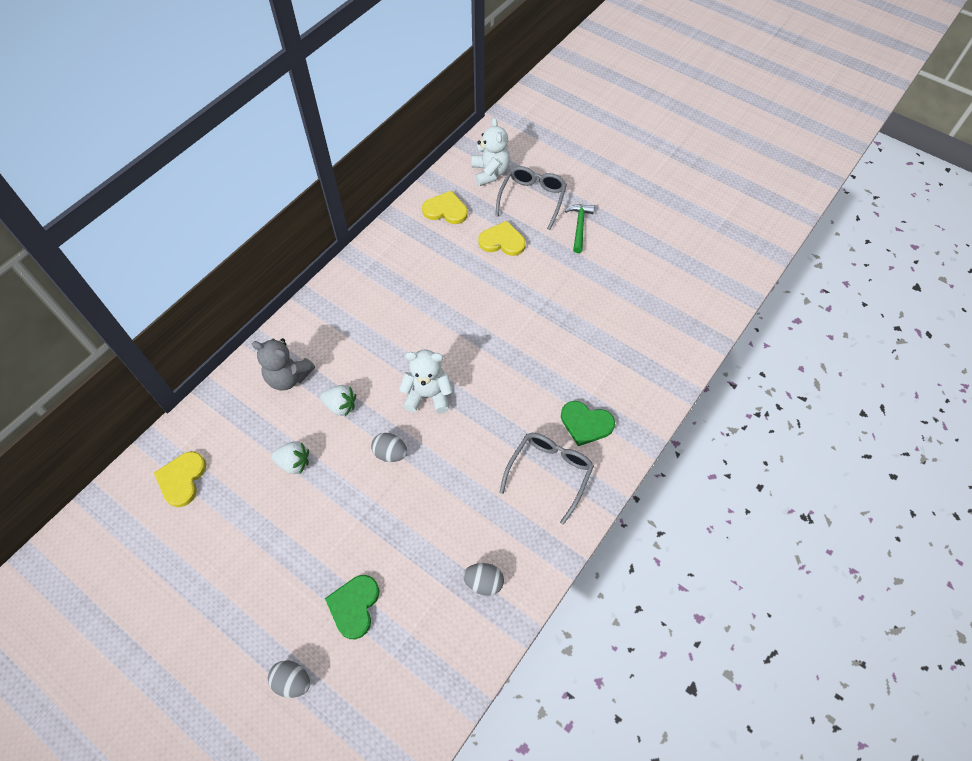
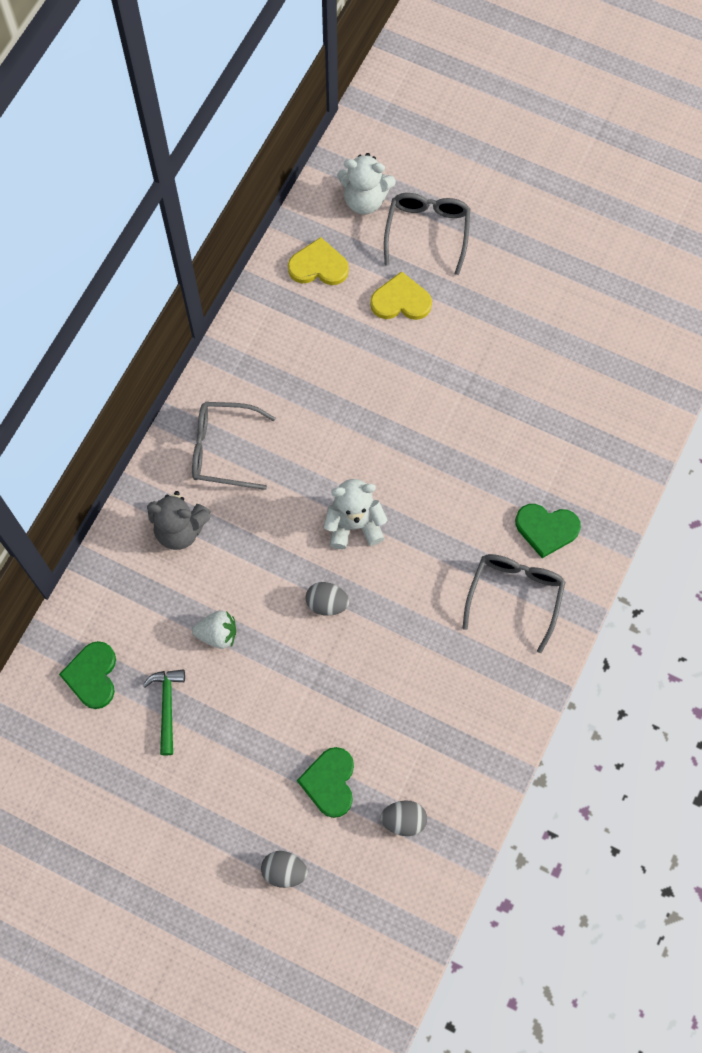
camera: 10 degrees left, 10 degrees up
yellow heart [154,452,206,507] -> green heart [59,641,116,709]
white strawberry [320,385,356,416] -> none
grey egg [463,563,504,596] -> grey egg moved to [381,800,427,836]
white teddy bear [472,118,510,186] -> white teddy bear turned 120 degrees clockwise [337,153,396,214]
green hammer [565,204,594,253] -> green hammer moved to [143,669,185,756]
none -> grey glasses [192,402,275,490]

